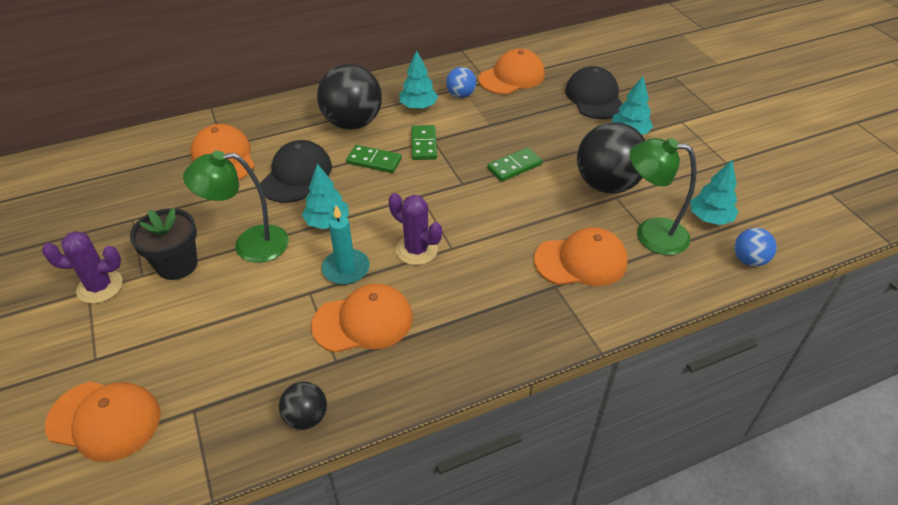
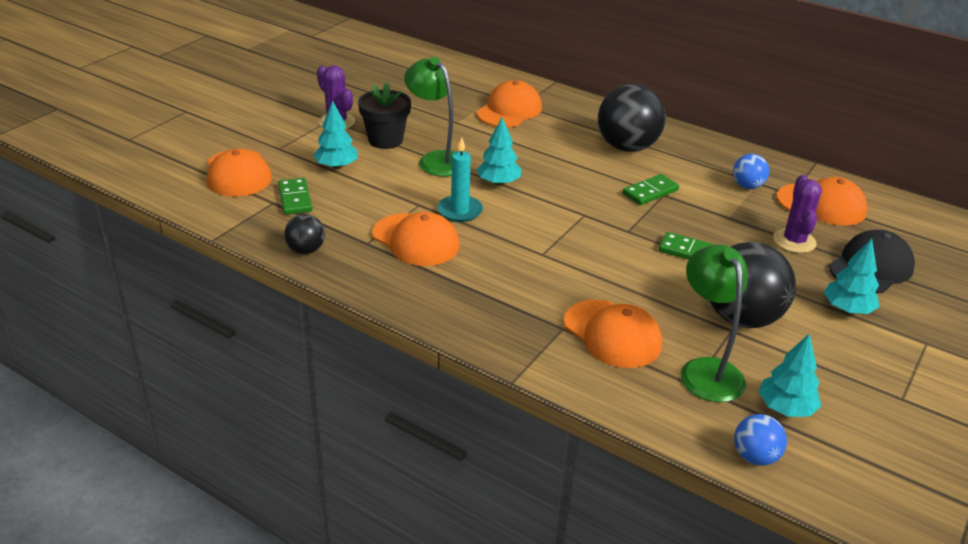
camera: 55 degrees right, 10 degrees down
black cap [260,140,332,203] -> none
green domino [346,145,402,173] -> green domino moved to [278,178,313,215]
purple cactus [389,193,442,265] -> purple cactus moved to [773,175,822,253]
turquoise tree [399,50,438,110] -> turquoise tree moved to [313,101,358,169]

